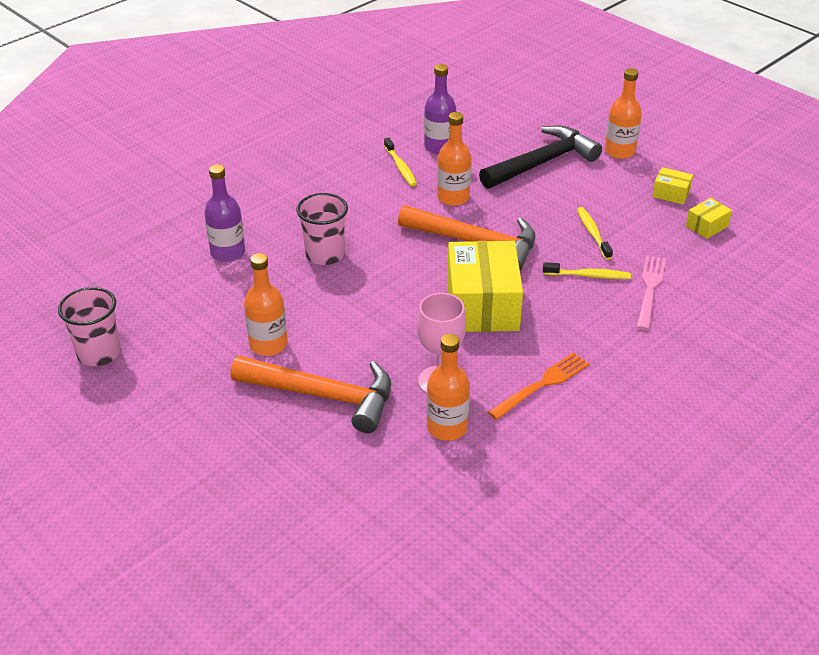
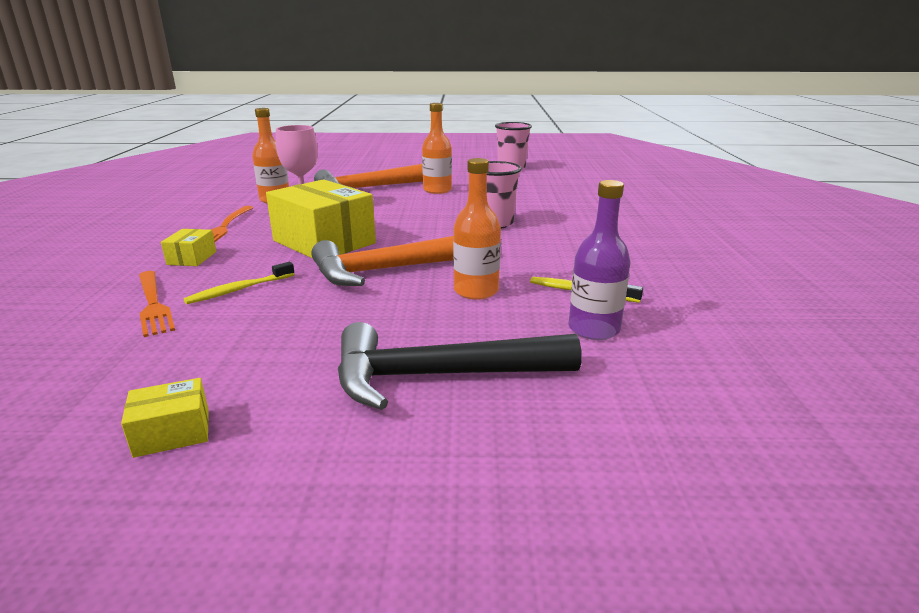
camera: 135 degrees right, 15 degrees down
purple bottle [204,164,245,262] -> none
black hammer [479,125,602,189] -> black hammer turned 75 degrees clockwise [338,322,582,410]
yellow toothbrush [577,207,613,260] -> none
orange bottle [605,68,642,159] -> none
pink fork [637,255,666,330] -> orange fork [139,271,175,337]
yellow box [686,198,732,239] -> yellow box moved to [161,229,216,266]

